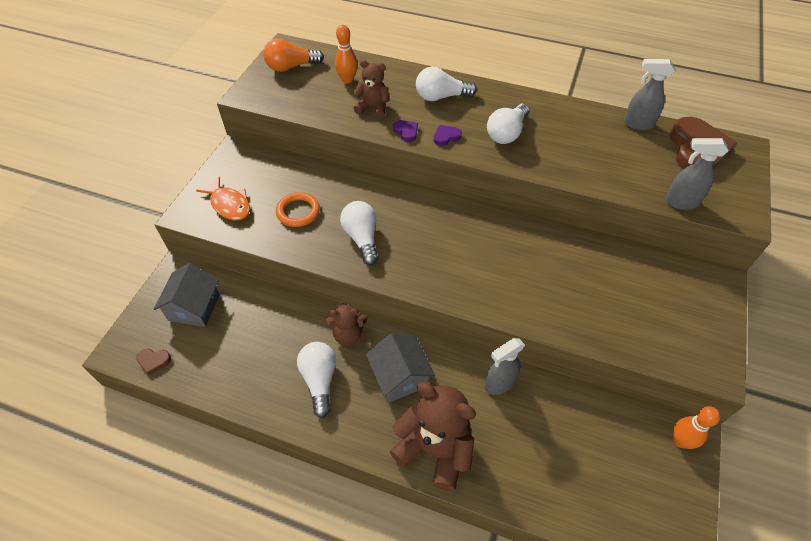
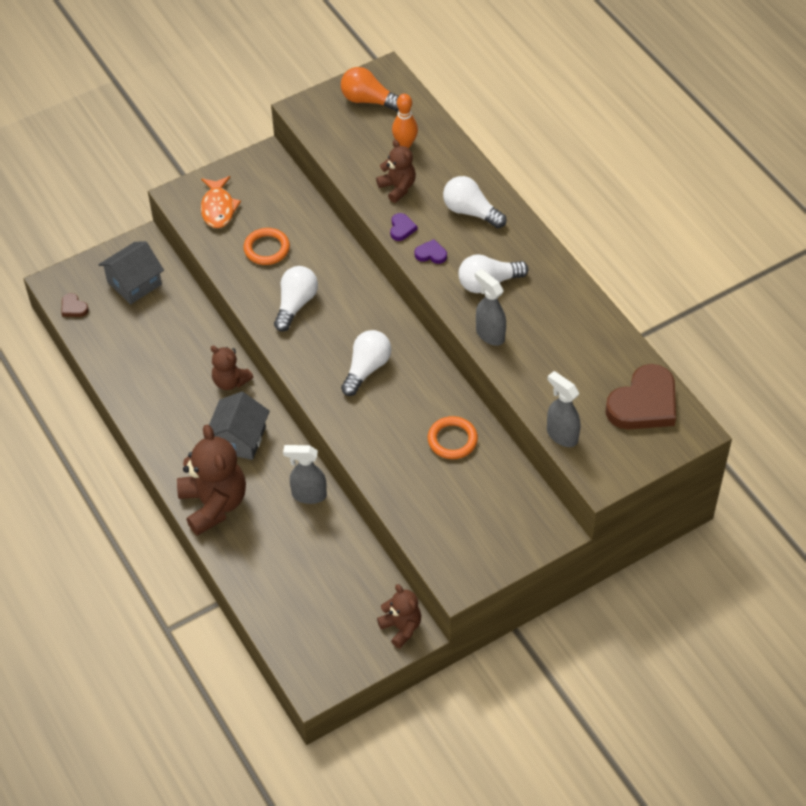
camera: 40 degrees right, 0 degrees up
white light bulb [297,342,336,418] -> white light bulb moved to [341,330,391,396]
grey spray bottle [624,59,675,130] -> grey spray bottle moved to [475,269,506,346]
orange bowling pin [673,406,720,449] -> brown teddy bear [377,584,421,648]
none -> orange ring [428,416,478,459]

